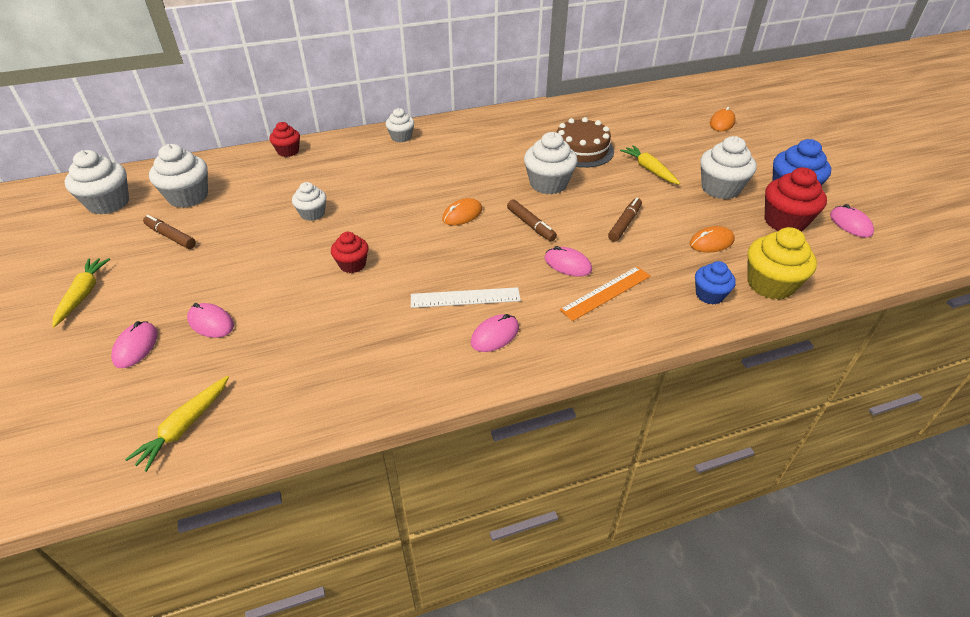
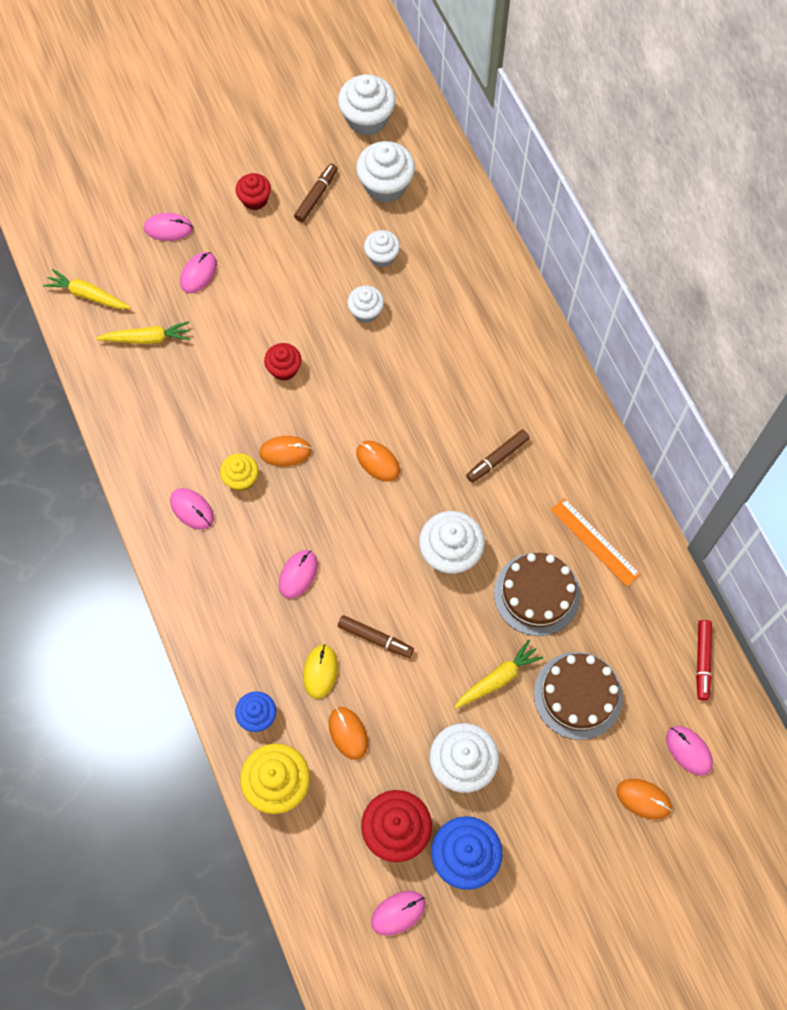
camera: 85 degrees right, 25 degrees up
yellow carrot [52,258,110,327] -> yellow carrot moved to [96,321,190,344]
red cupcake [270,122,300,157] -> red cupcake moved to [236,173,271,210]
white cupcake [386,108,414,142] -> white cupcake moved to [364,230,400,267]
white ruler [411,287,521,308] -> yellow cupcake [220,453,258,491]
brown marker [507,199,557,242] -> brown marker moved to [466,429,530,483]
orange ruler [560,266,651,321] -> orange ruler moved to [551,498,641,586]
none -> orange mouse [259,436,312,466]
none -> yellow mouse [303,644,338,699]
none -> brown cake [534,652,623,740]
none -> pink mouse [666,726,713,776]
none -> red marker [696,620,712,701]

